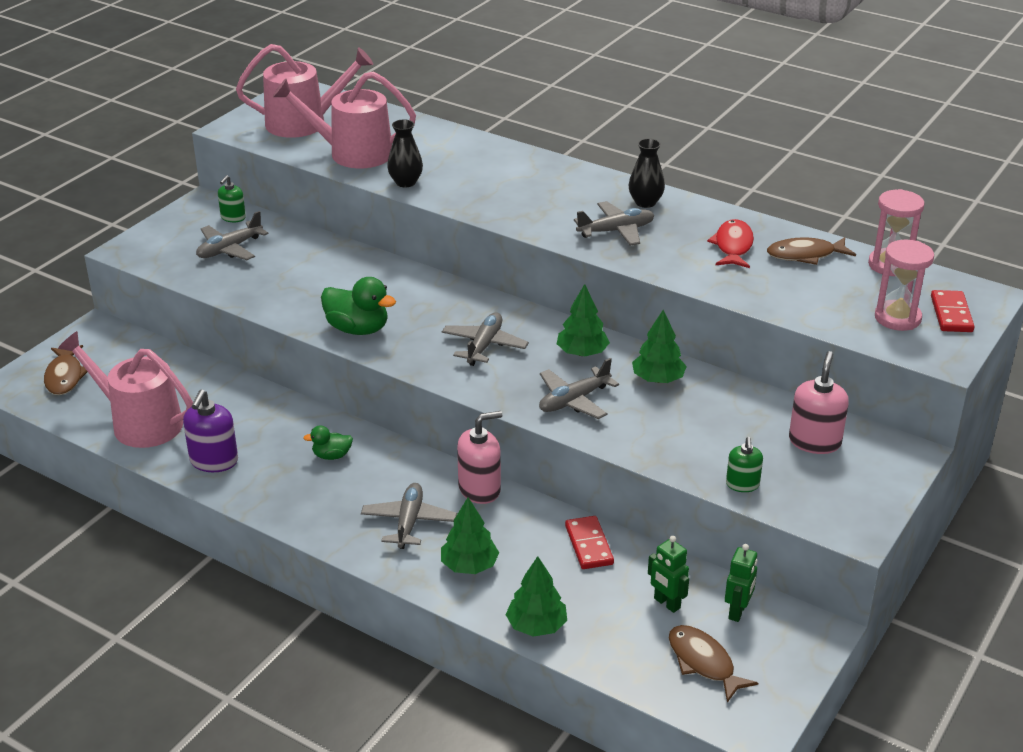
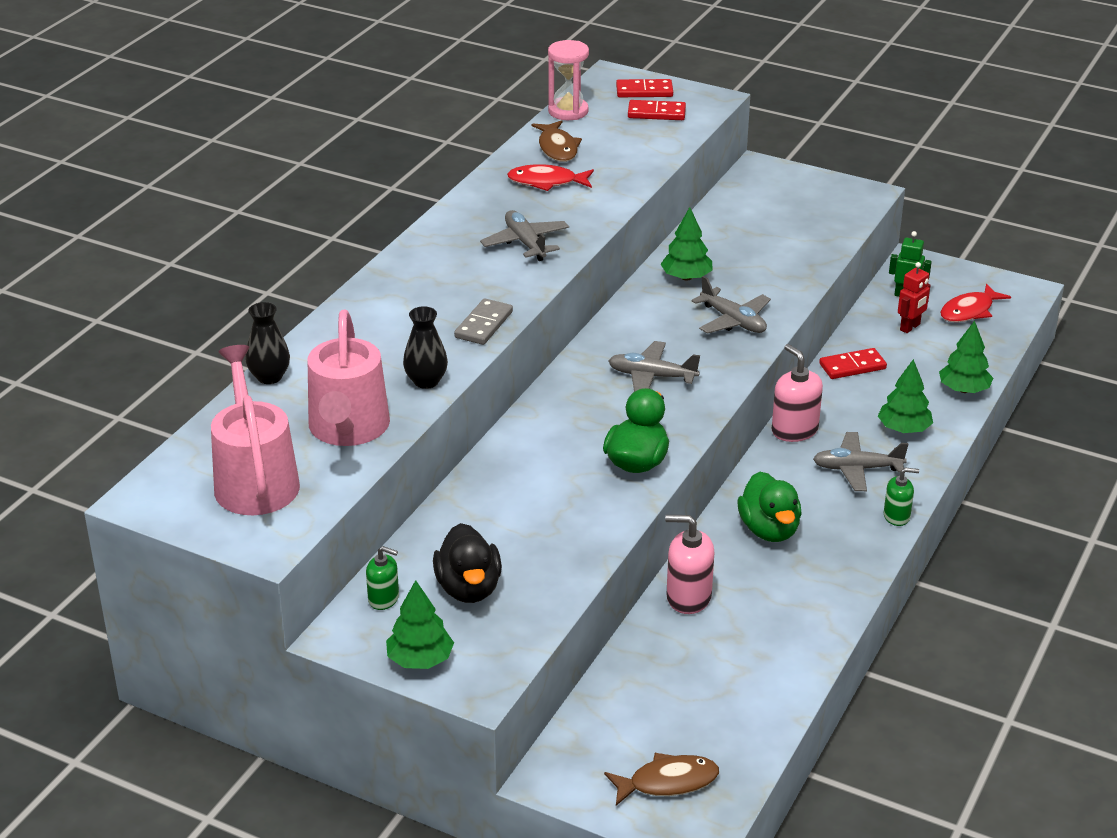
camera: 95 degrees left, 0 degrees up
pink watering can [58,331,193,448] -> none
purple soap dispenser [183,389,238,472] -> none
grey plane [196,211,268,260] -> black duck [433,523,502,603]
green duck [303,425,353,460] -> green duck [737,472,802,542], size x1.79
green tree [557,284,610,356] -> green tree moved to [386,580,454,669]
black vase [629,138,665,208] -> black vase moved to [245,302,290,384]
green robot [648,536,689,613] -> red robot [898,262,931,333]
brown fish [669,625,758,703] -> red fish [940,284,1011,322]
green soap dispenser [726,437,763,492] -> green soap dispenser moved to [884,468,919,526]
pink soap dispenser [789,351,849,454] -> pink soap dispenser moved to [665,515,714,614]
pink hourglass [875,240,934,331] -> red domino [628,100,686,120]
none -> grey domino [454,298,513,345]

